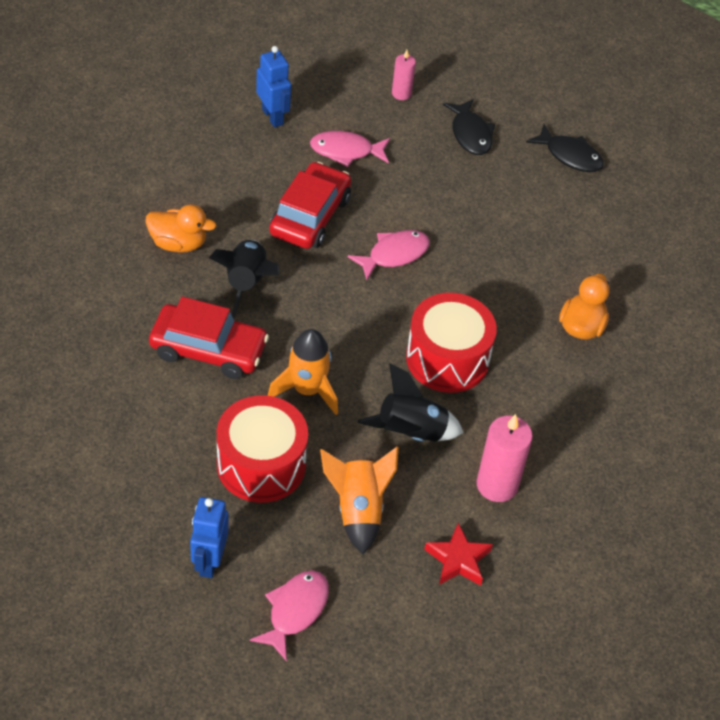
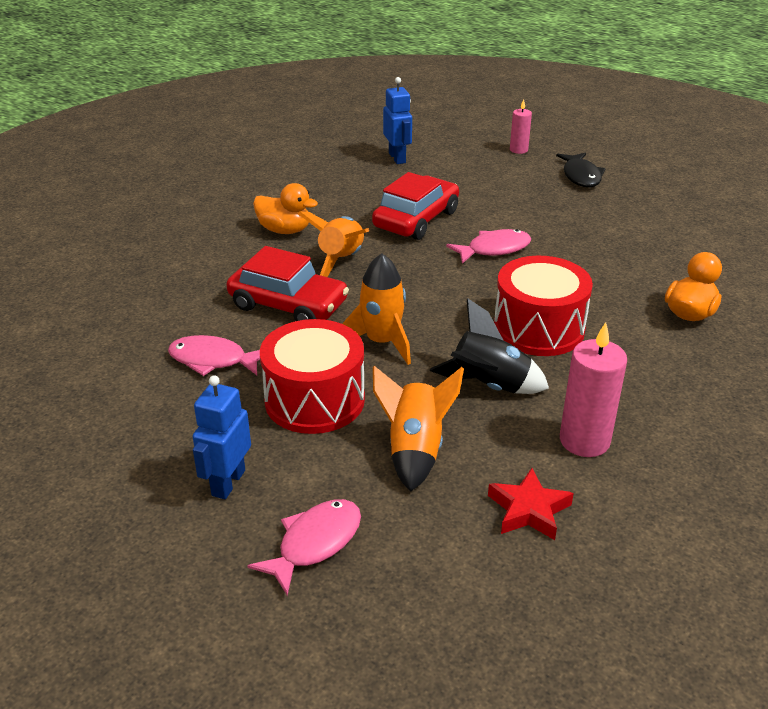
camera: 15 degrees right, 15 degrees down
black rocket [209,240,279,318] -> orange rocket [298,211,369,277]
pink fish [310,131,390,167] -> pink fish moved to [168,335,260,376]
black fish [526,124,604,172] -> none

